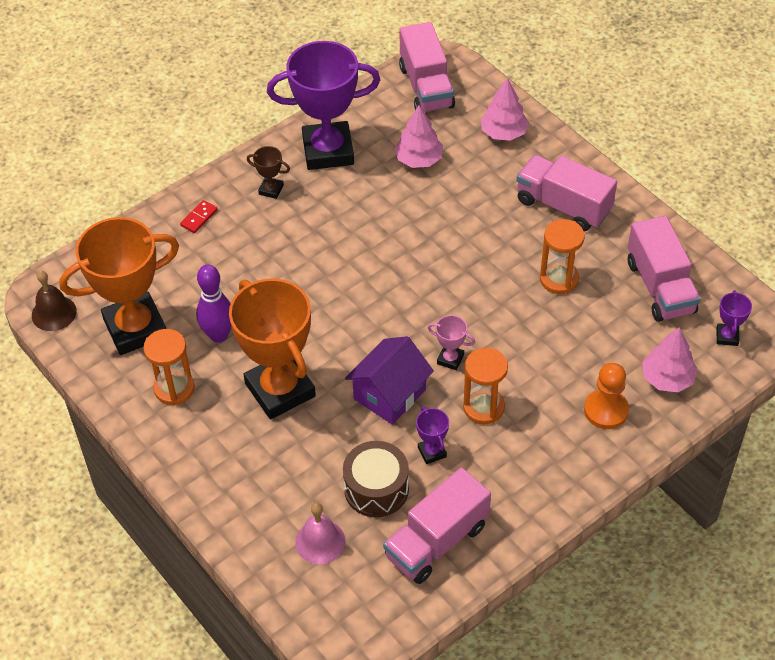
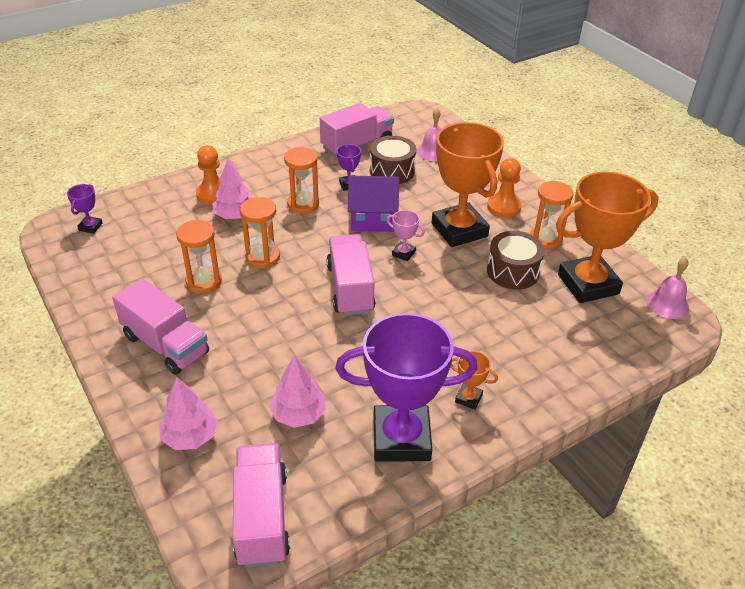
camera: 175 degrees left, 10 degrees down
brown bell [32,271,77,331] -> pink bell [647,257,689,319]
red domino [180,200,218,233] -> none
purple bowling pin [196,264,232,343] -> brown drum [487,231,545,290]
brown trophy [247,146,290,199] -> orange trophy [450,351,498,410]
purple house [345,336,434,425] -> purple house turned 45 degrees clockwise [348,175,399,232]
pink trophy [428,315,475,370] -> pink trophy moved to [386,210,425,261]
pink truck [628,216,701,322] -> pink truck moved to [326,234,376,315]
pink tree [642,327,698,392] -> pink tree moved to [212,159,251,219]
none -> orange hourglass [240,197,280,268]
none -> orange pawn [487,158,522,218]

